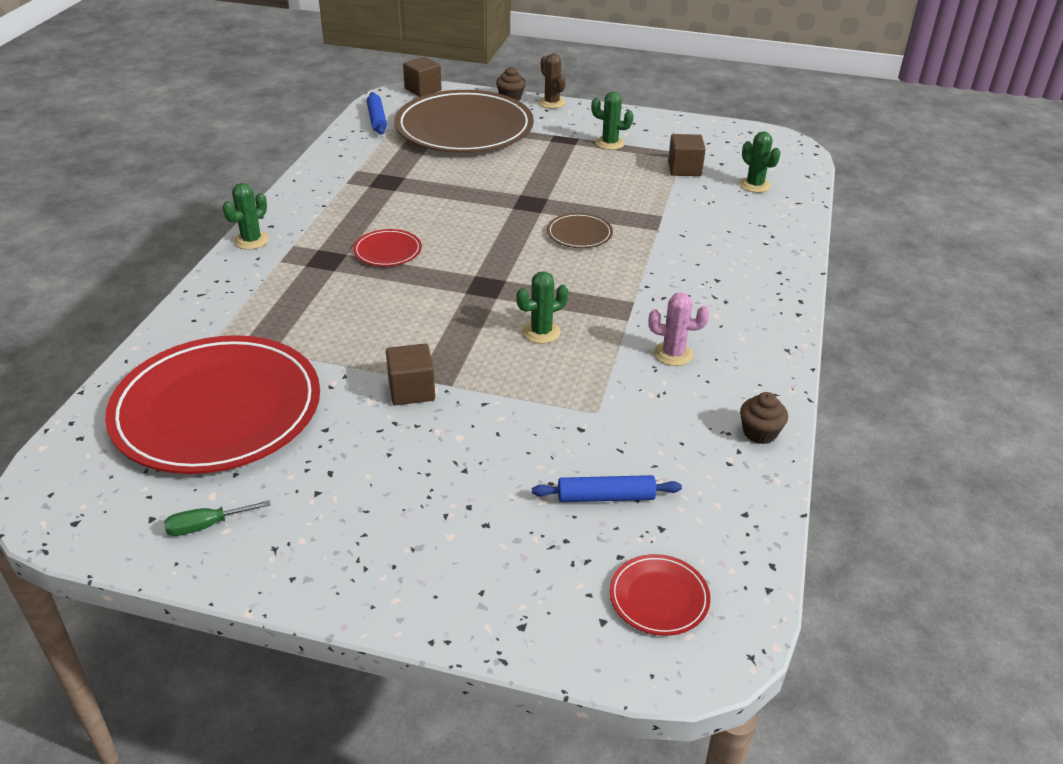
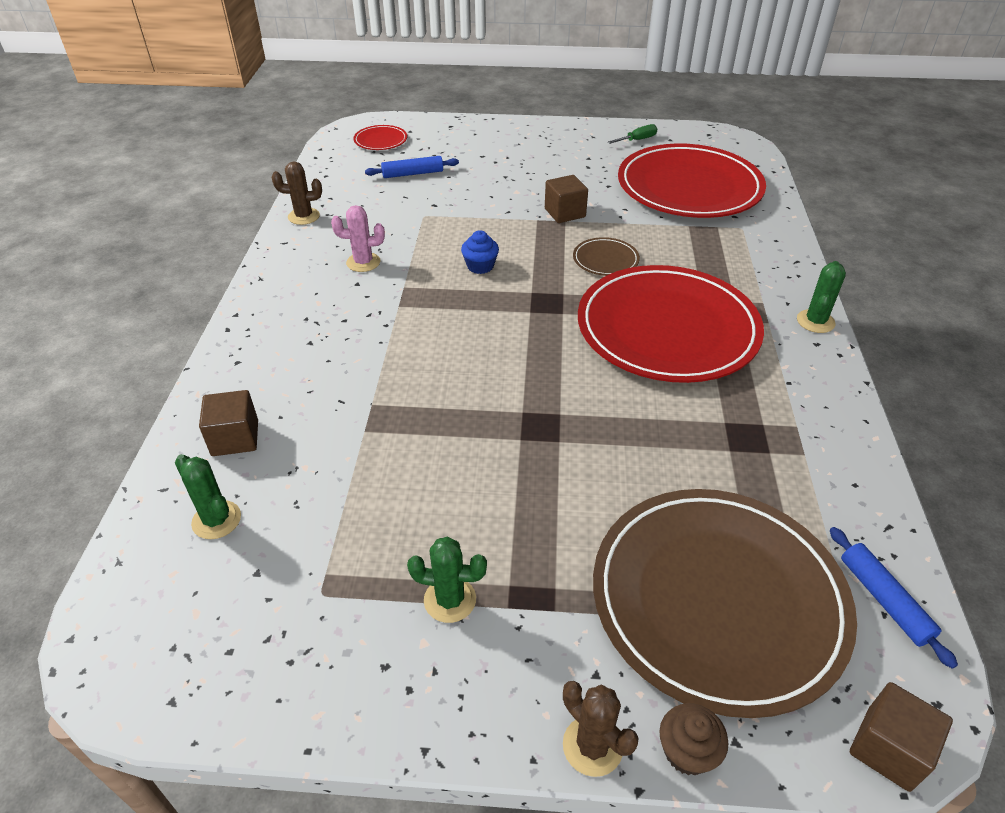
camera: 170 degrees right, 5 degrees up
red plate [353,229,422,266] -> red plate [578,265,764,383], size x2.47
green cactus [516,271,568,344] -> blue cupcake [461,230,499,274]
brown plate [547,213,613,248] -> brown plate moved to [573,237,640,276]
brown cube [668,134,706,176] -> brown cube moved to [199,390,258,456]
brown cupcake [740,392,788,444] -> brown cactus [272,161,322,225]

